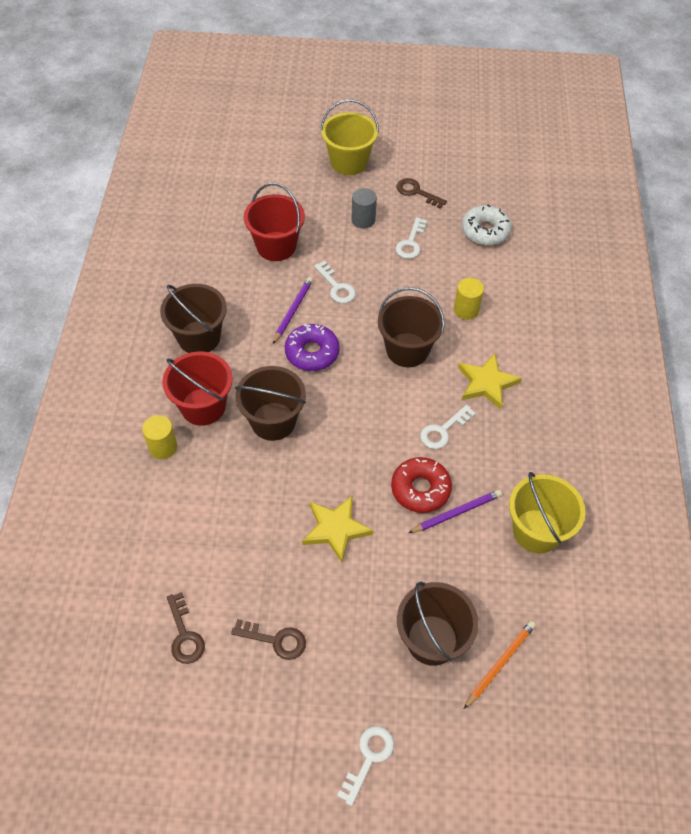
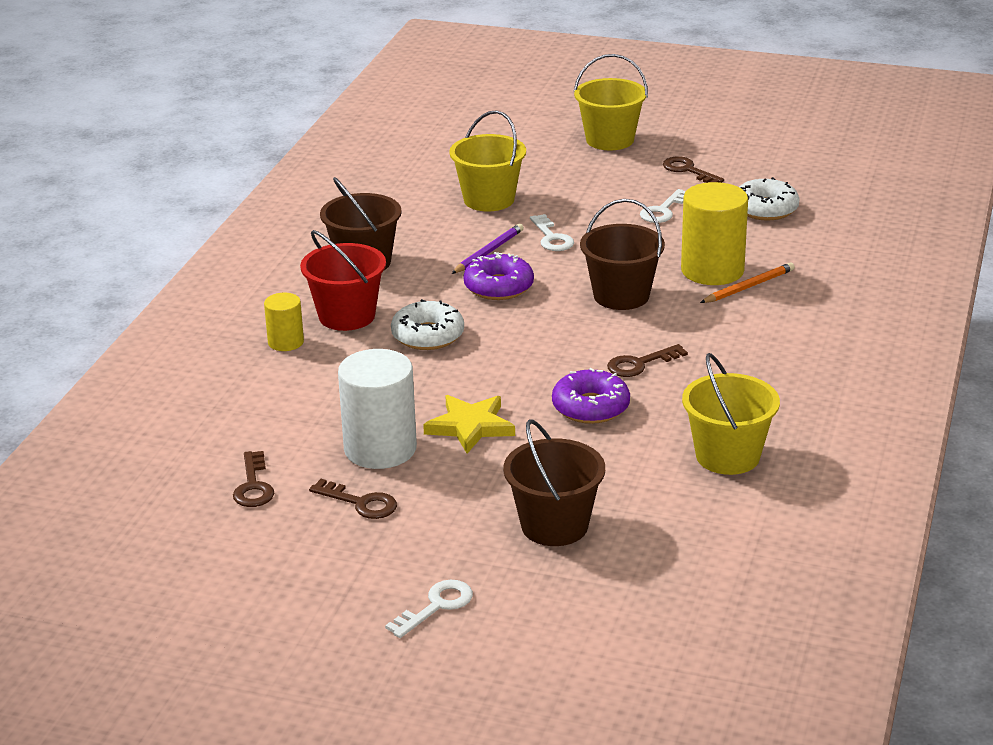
camera: 15 degrees right, 25 degrees down
brown bucket [235,366,306,441] -> white donut [391,299,464,350]
red bucket [244,183,305,261] -> yellow bucket [449,110,526,211]
grey cylinder [352,188,377,229] -> none
red donut [391,457,452,513] -> purple donut [552,368,630,424]
purple pencil [408,490,502,533] -> none
white key [420,405,476,449] -> brown key [607,344,688,377]
yellow cylinder [454,278,484,320] -> yellow cylinder [681,182,748,285], size x1.85
yellow star [458,353,522,410] -> none
orange pencil [464,621,536,709] -> orange pencil moved to [700,262,795,303]
none -> white cylinder [338,349,417,469]

